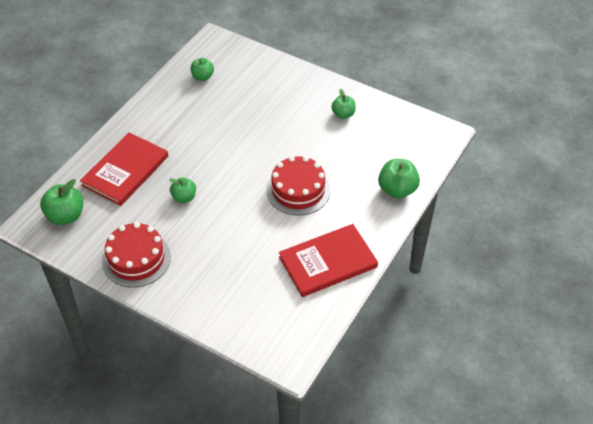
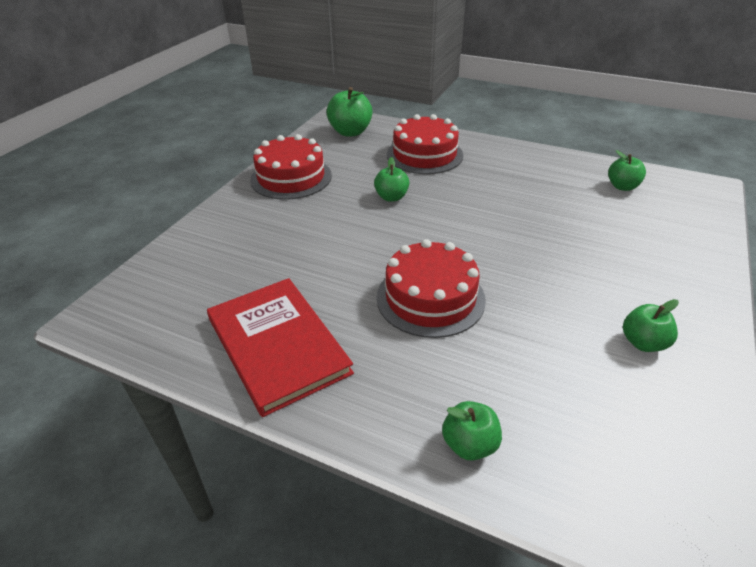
camera: 85 degrees right, 10 degrees down
red book [80,132,168,206] -> red cake [387,114,463,174]
green apple [378,159,420,198] -> green apple [442,401,502,461], size x0.64

